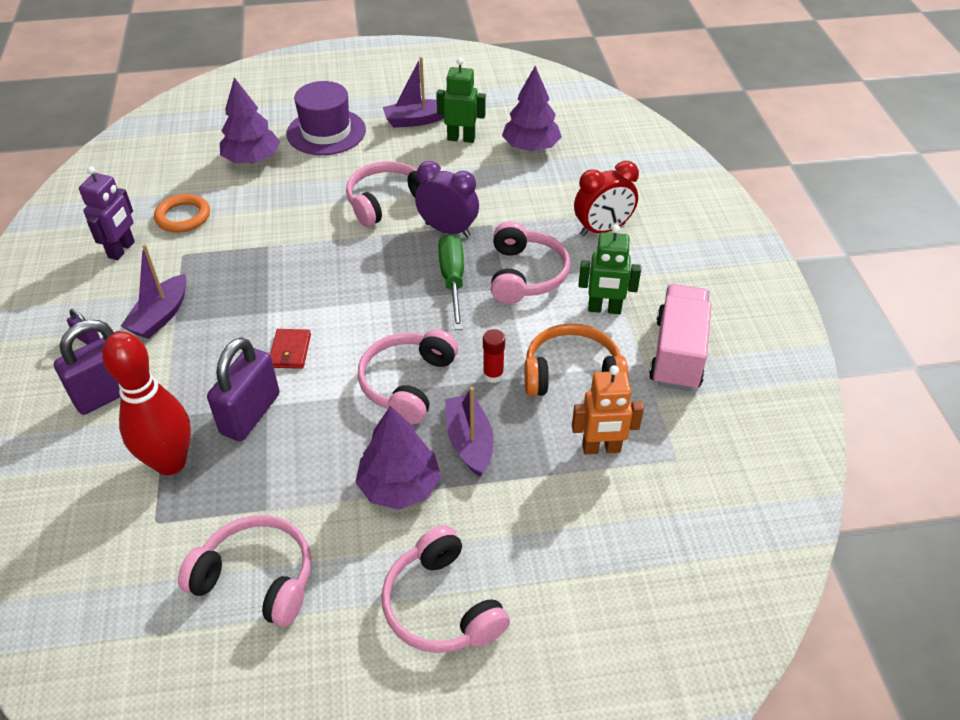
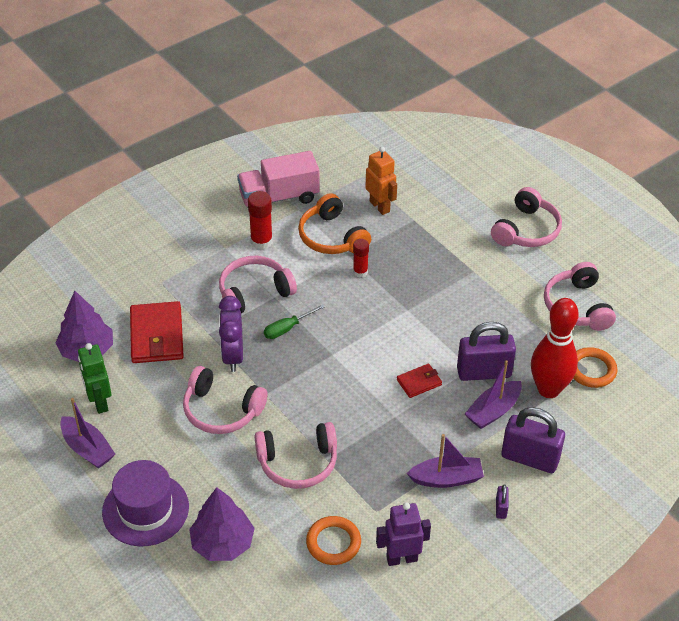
camera: 120 degrees left, 0 degrees up
purple tree [356,405,441,510] -> none
pink headphones [358,329,458,424] -> pink headphones moved to [255,422,337,489]
green screwdriver [438,233,464,330] -> green screwdriver [264,304,325,339], size x0.66
purple boat [445,387,494,477] -> purple boat moved to [465,360,522,429]
red clock [574,161,639,236] -> none
green robot [578,225,641,314] -> red glue stick [248,191,273,250]
none -> red wallet [130,301,184,363]
none -> orange ring [573,347,617,388]

